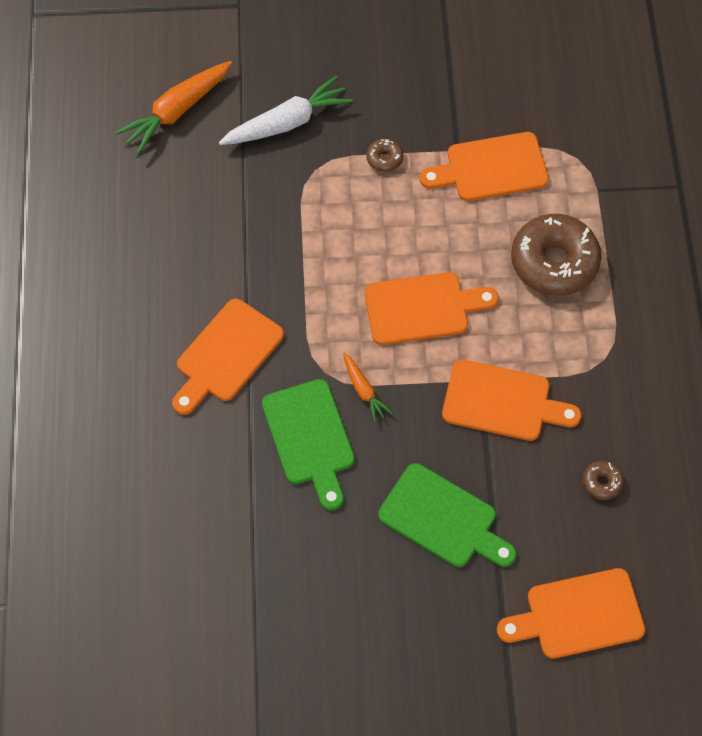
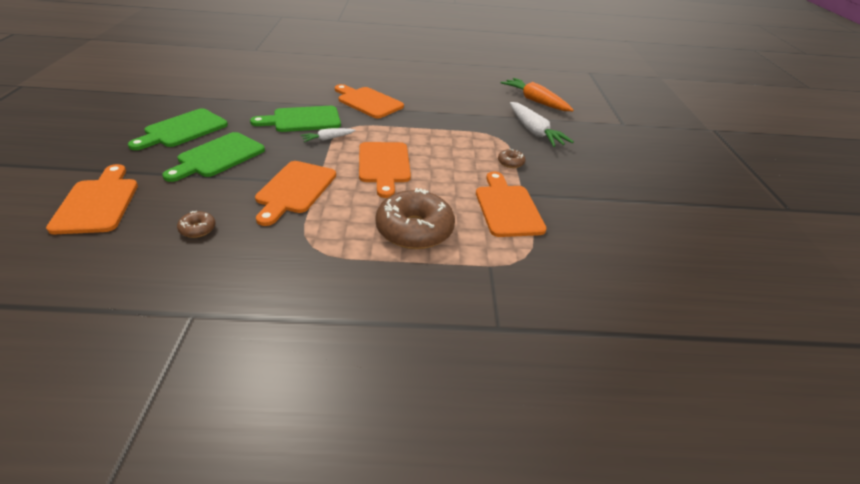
camera: 90 degrees right, 25 degrees down
orange carrot [343,353,393,423] -> white carrot [300,128,356,142]
none -> green cutting board [128,109,228,150]

